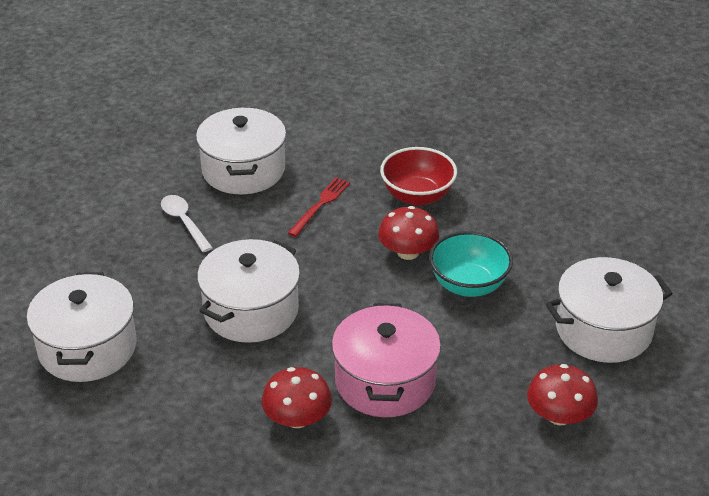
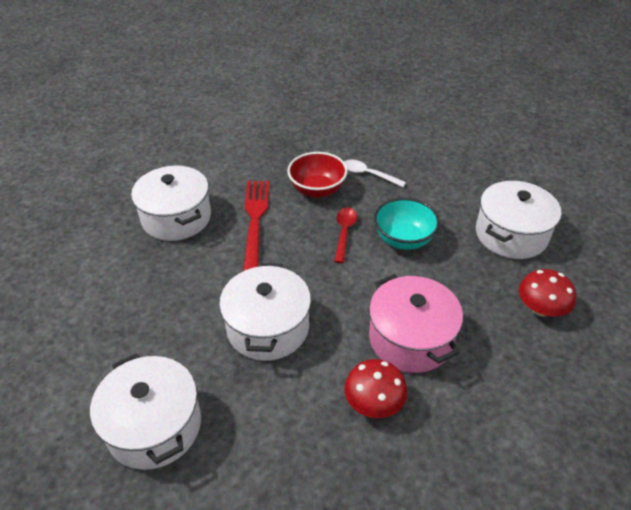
camera: 30 degrees left, 5 degrees up
white spoon [161,195,213,252] -> white spoon moved to [344,159,406,187]
red fork [288,177,350,237] -> red fork [243,181,269,271], size x1.71
red mushroom [378,206,439,260] -> red spoon [334,208,357,263]

